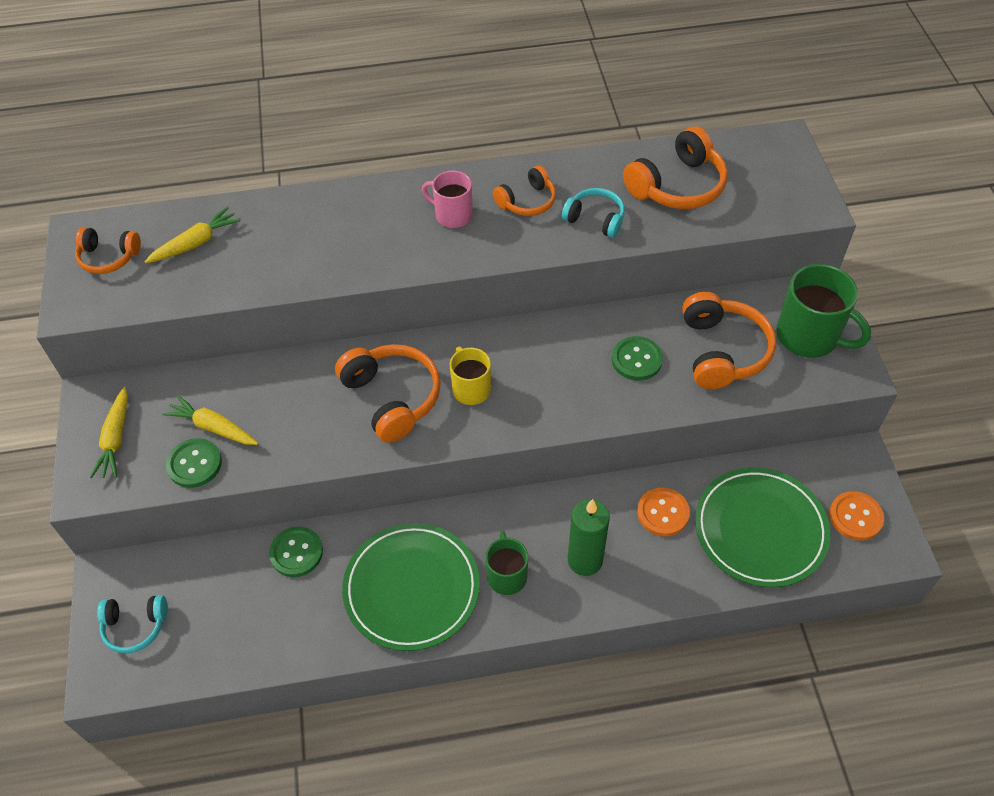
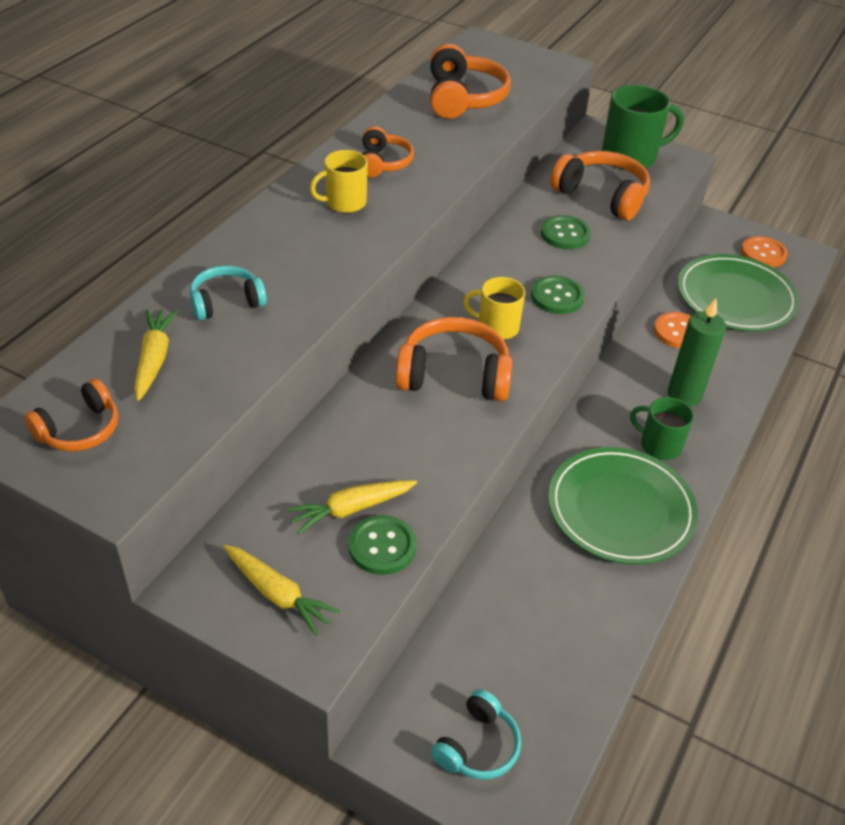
camera: 55 degrees left, 10 degrees down
green button [269,527,323,577] -> green button moved to [531,276,585,314]
pink mug [422,170,473,228] -> yellow mug [310,150,368,213]
turquoise headphones [562,188,625,238] -> turquoise headphones moved to [190,265,267,320]

